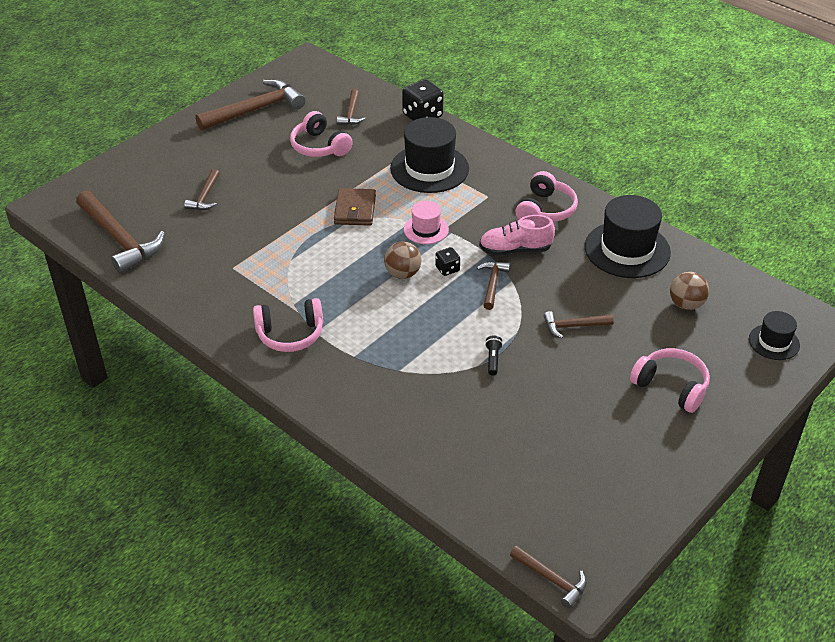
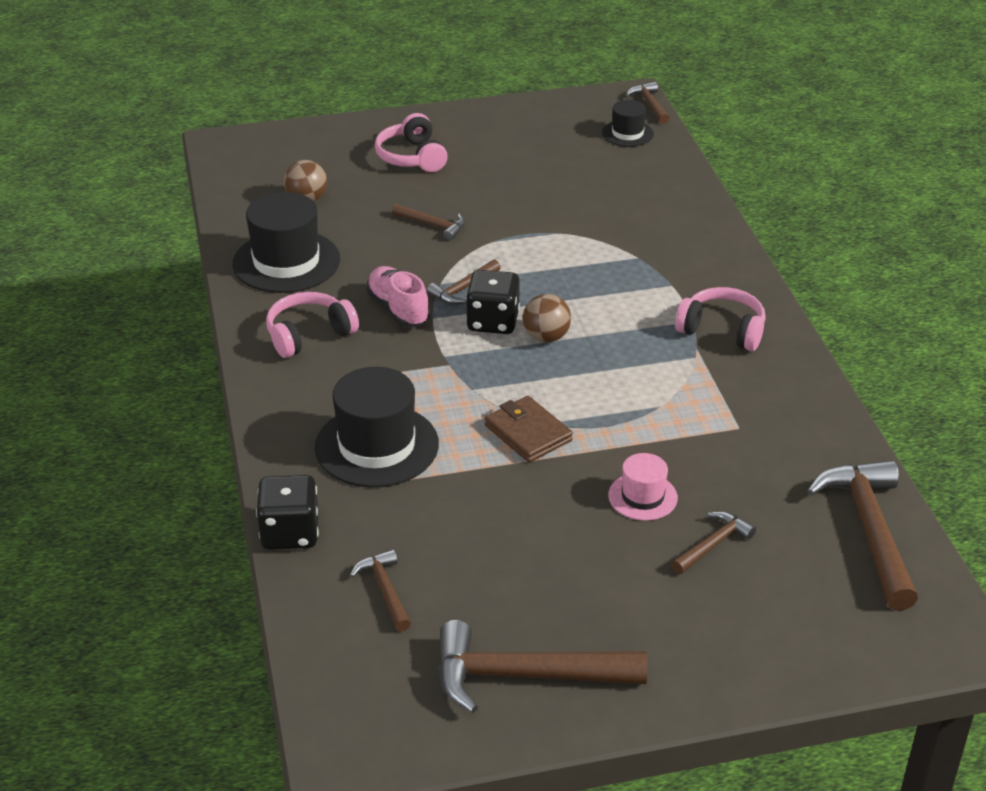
camera: 145 degrees left, 5 degrees down
pink headphones [290,111,353,157] -> none
brown wallet [334,188,376,226] -> brown wallet turned 75 degrees counterclockwise [485,396,573,462]
brown hammer [337,89,365,125] -> brown hammer turned 60 degrees counterclockwise [350,549,411,631]
pink hat [404,201,449,244] -> pink hat moved to [608,453,678,521]
black dice [435,247,460,276] -> black dice [466,270,520,334], size x1.87
pink shoe [479,215,555,256] -> pink shoe turned 150 degrees counterclockwise [366,266,430,327]
black flashlight [485,335,503,375] -> none
black hat [749,311,800,360] -> black hat moved to [602,100,654,147]

